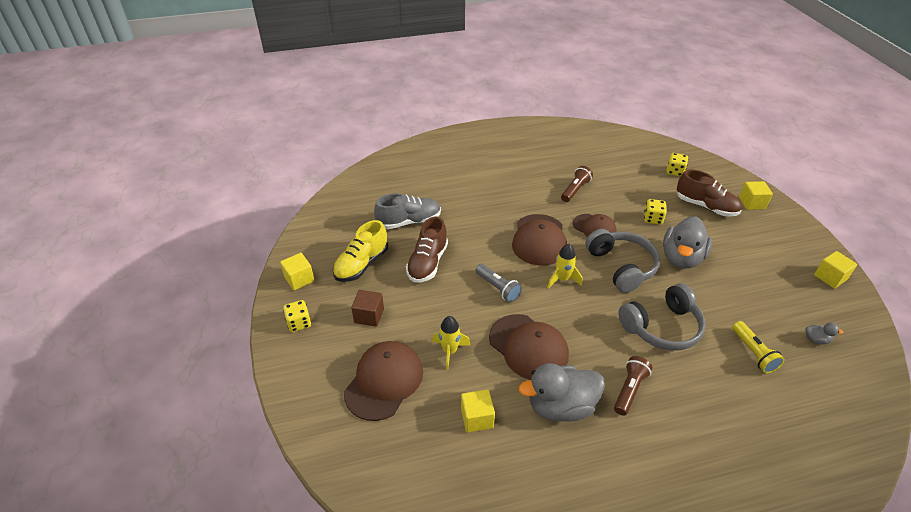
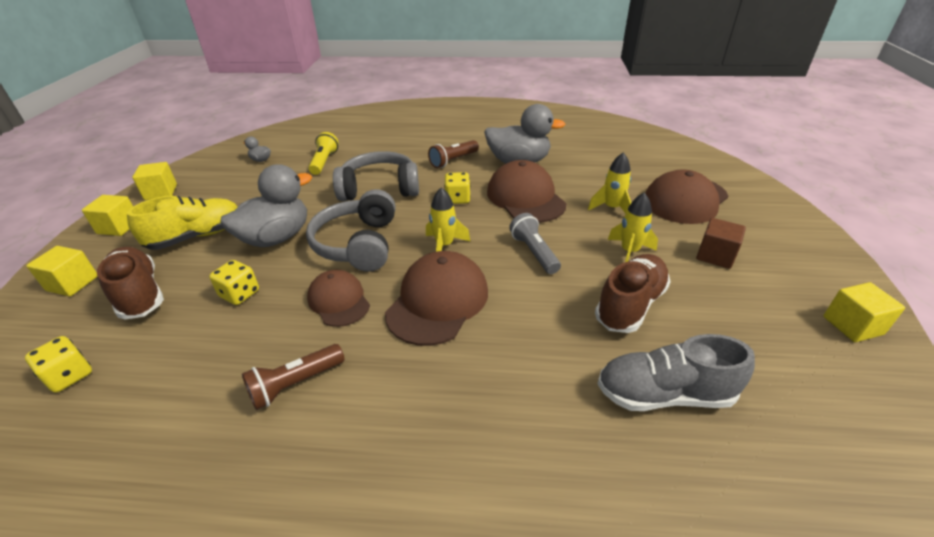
camera: 160 degrees left, 5 degrees down
yellow dice [283,300,311,332] -> yellow dice moved to [444,172,471,204]
yellow shoe [333,220,388,282] -> yellow shoe moved to [127,196,237,250]
yellow cube [461,390,495,432] -> yellow cube moved to [82,195,133,236]
none -> yellow rocket [608,193,658,262]

